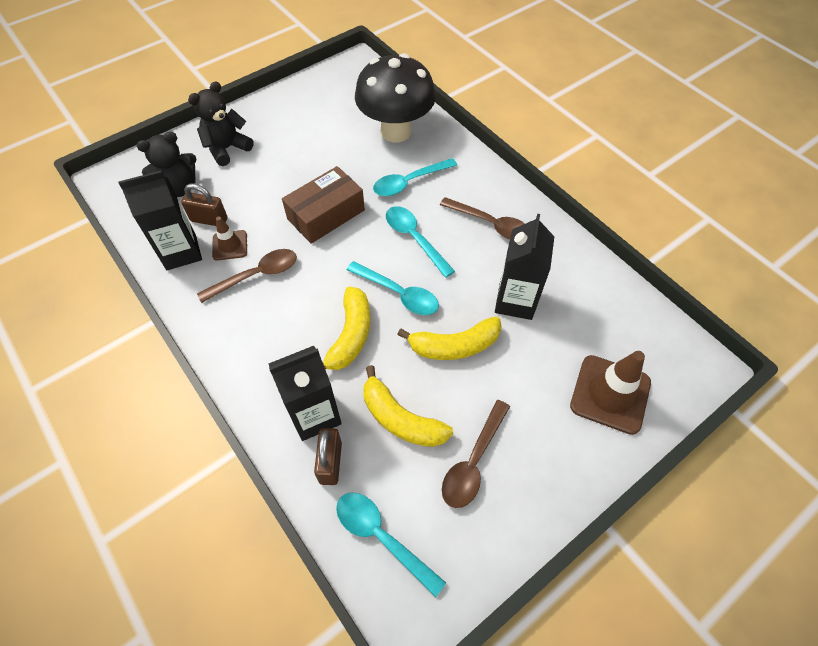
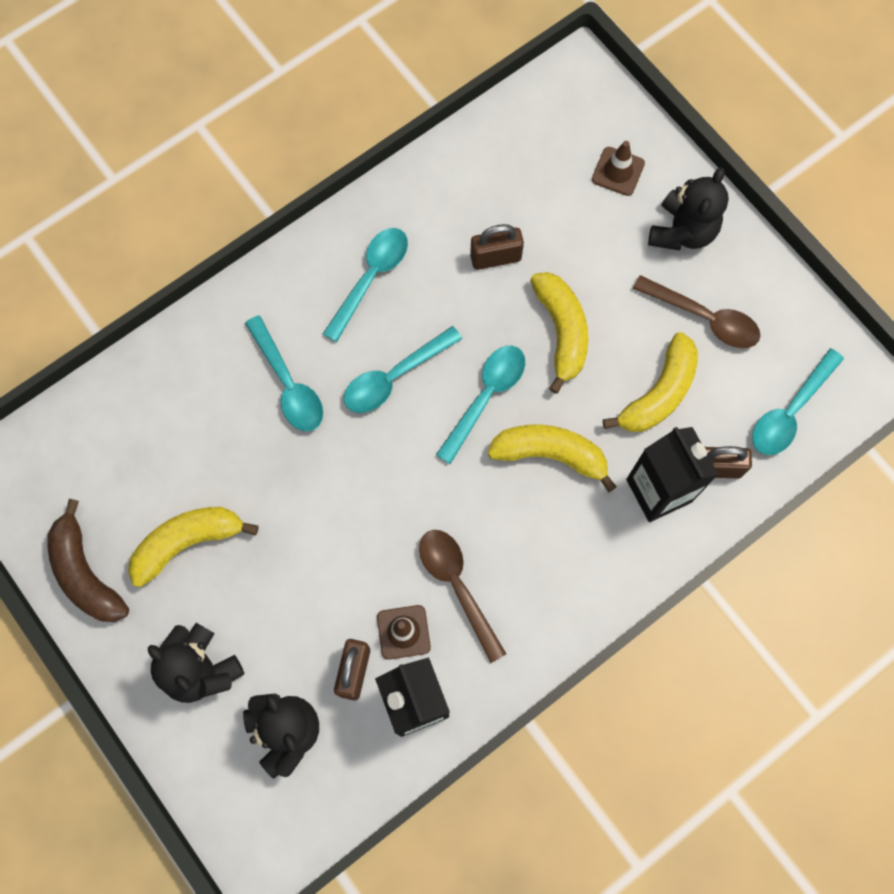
camera: 90 degrees left, 15 degrees up
brown box [282,166,365,244] -> none
black mushroom [355,53,436,142] -> none
brown spoon [440,197,525,240] -> turquoise spoon [323,228,408,342]
black carton [495,214,554,320] -> brown padlock [470,224,524,270]
brown traffic cone [570,351,651,435] -> brown traffic cone [592,141,645,196], size x0.57
none -> brown banana [47,499,129,622]
none -> yellow banana [128,507,259,587]
none -> black teddy bear [648,167,729,251]

